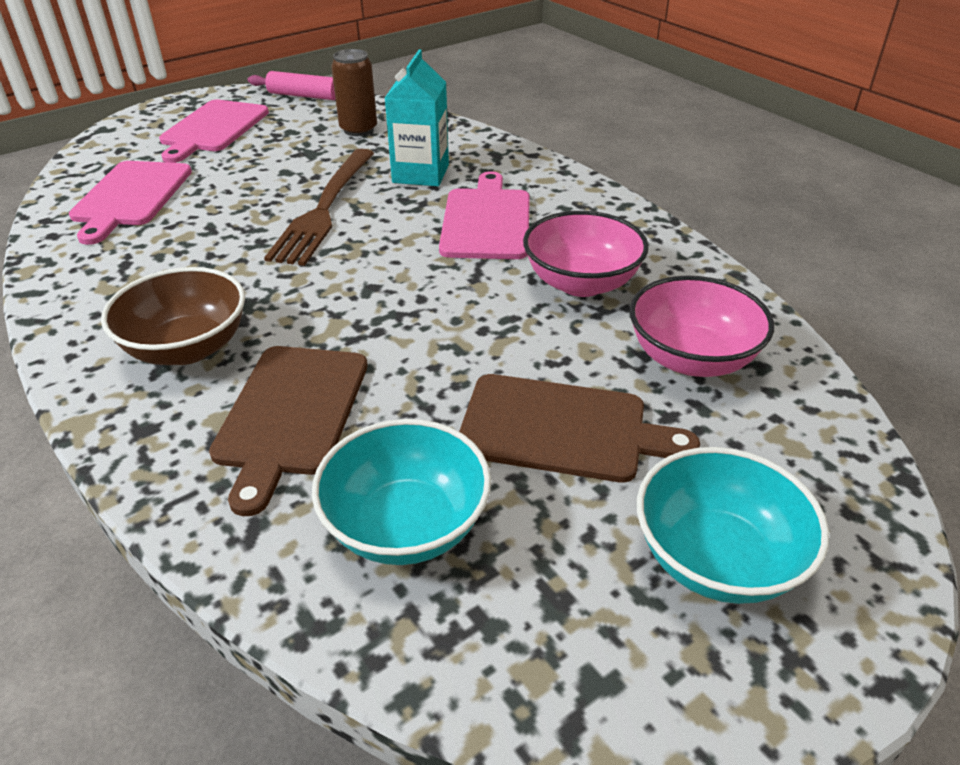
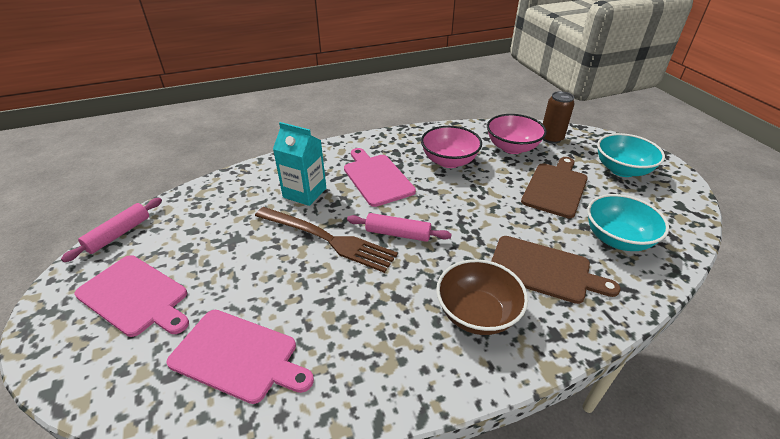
camera: 75 degrees left, 0 degrees up
brown can [331,49,377,136] -> brown can moved to [543,91,575,144]
pink cutting board [439,171,530,259] -> pink cutting board turned 45 degrees clockwise [344,148,416,207]
none -> pink rolling pin [347,213,452,242]

